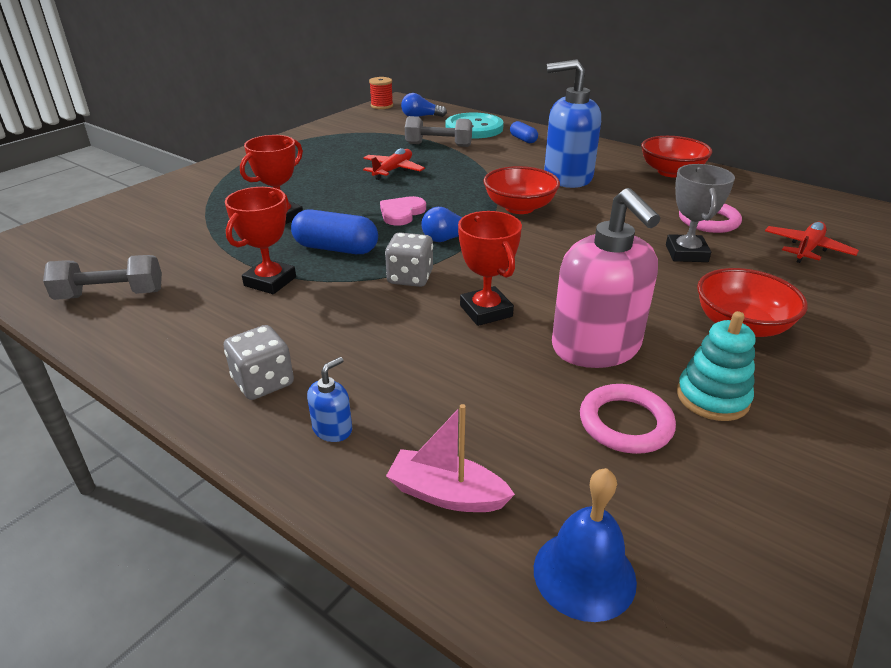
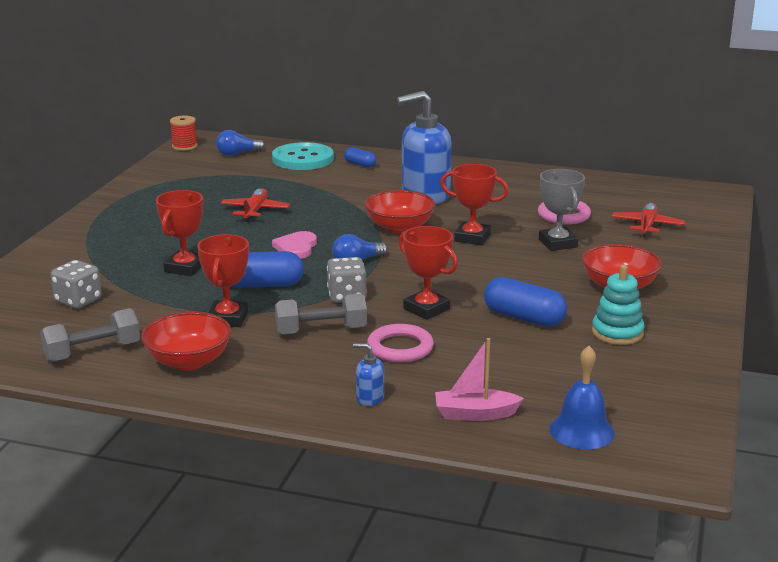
camera: 20 degrees left, 10 degrees down
grey dice [224,325,294,400] -> grey dice moved to [51,260,102,309]
blue soap dispenser [307,357,352,442] -> blue soap dispenser turned 90 degrees counterclockwise [353,343,384,406]
grey dumbbell [405,116,472,147] -> grey dumbbell moved to [275,293,367,335]
pink soap dispenser [552,188,660,368] -> blue capsule [484,277,567,327]
pink ring [580,384,676,454] -> pink ring moved to [367,324,434,362]
red bowl [641,136,712,178] -> red bowl moved to [141,312,231,371]
none -> red trophy [440,164,509,245]

